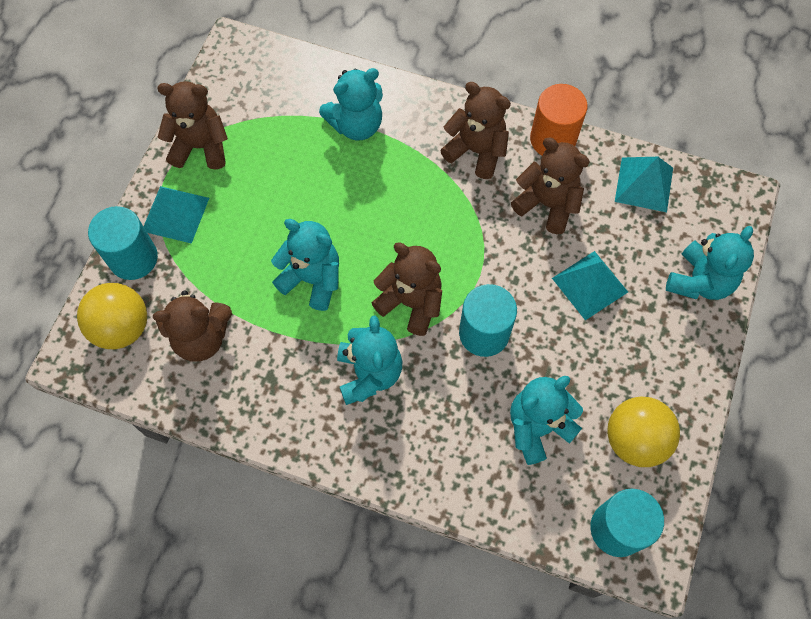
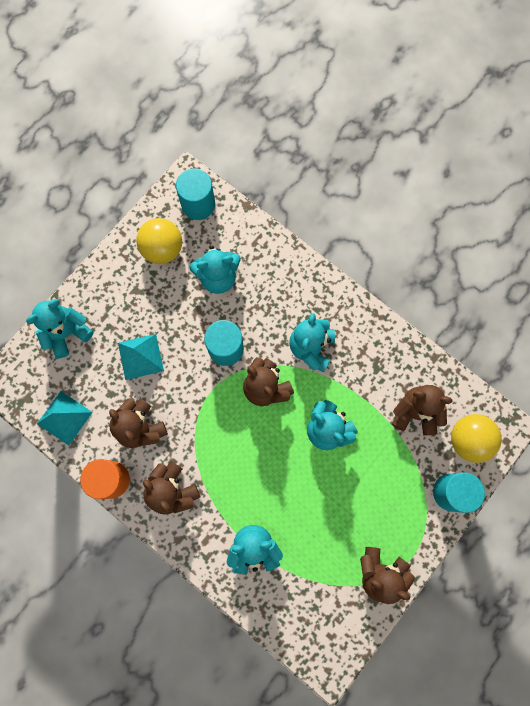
camera: 160 degrees left, 10 degrees up
turquoise pyramid [144,186,209,244] -> none

